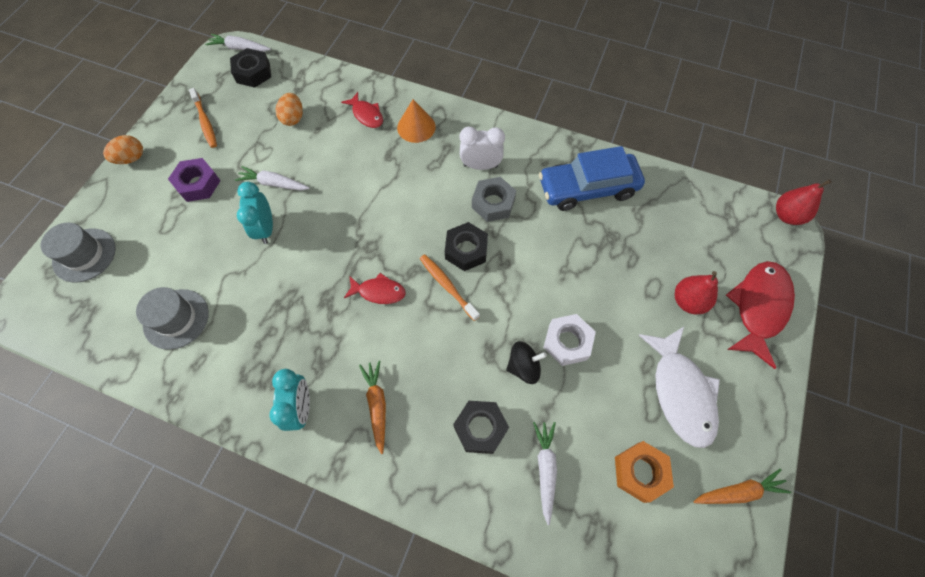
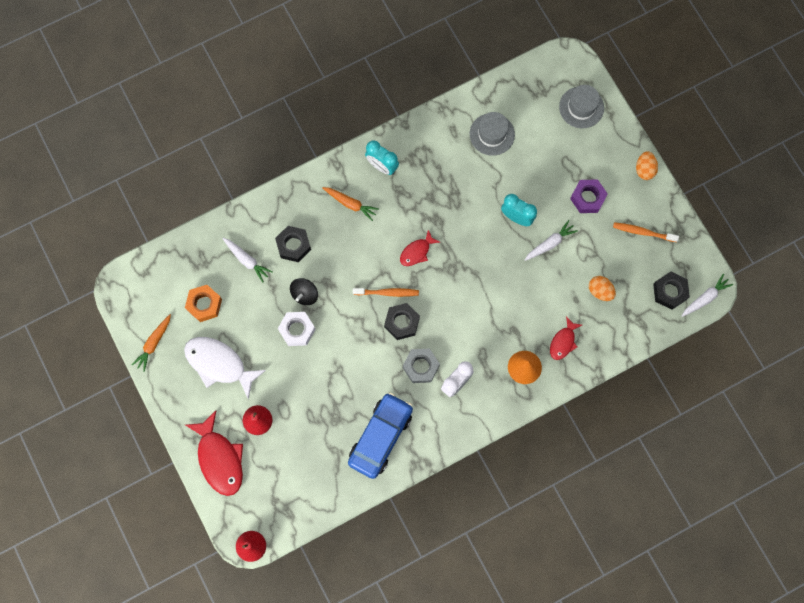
camera: 130 degrees right, 10 degrees up
red fish [341,92,383,128] -> red fish turned 60 degrees counterclockwise [550,316,582,360]

